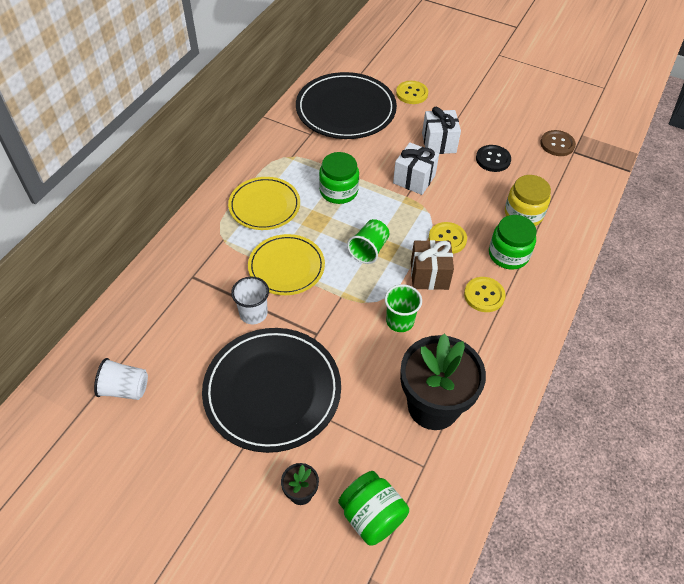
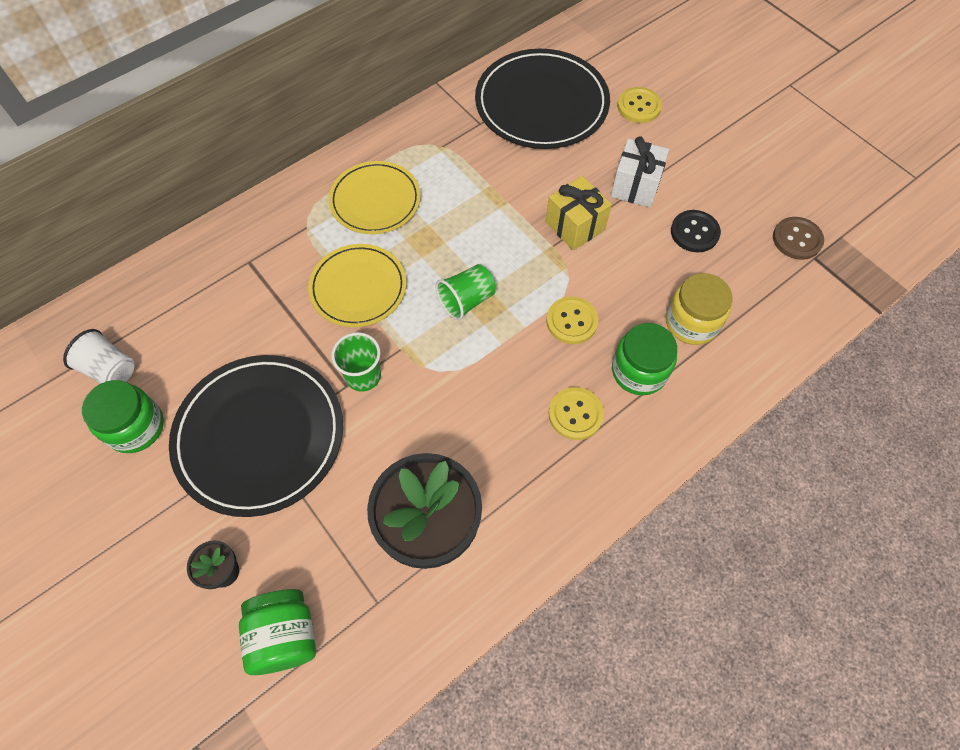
camera: 25 degrees right, 10 degrees up
white cup [231,277,269,324] -> none
green jar [319,152,359,204] -> green jar moved to [82,380,164,453]
green cup [385,284,422,332] -> green cup moved to [331,332,381,392]
white gift [393,142,439,195] -> yellow gift [546,176,612,250]
brown gift [411,240,454,290] -> none

